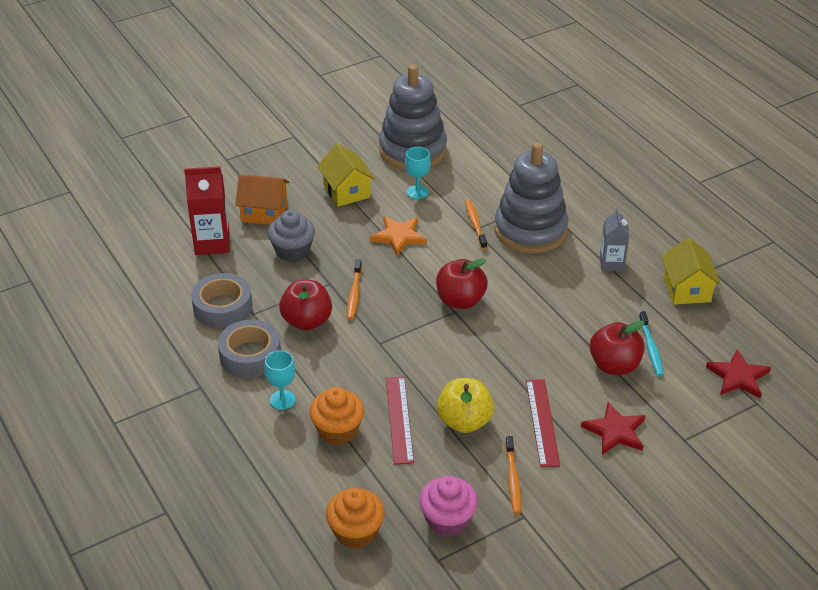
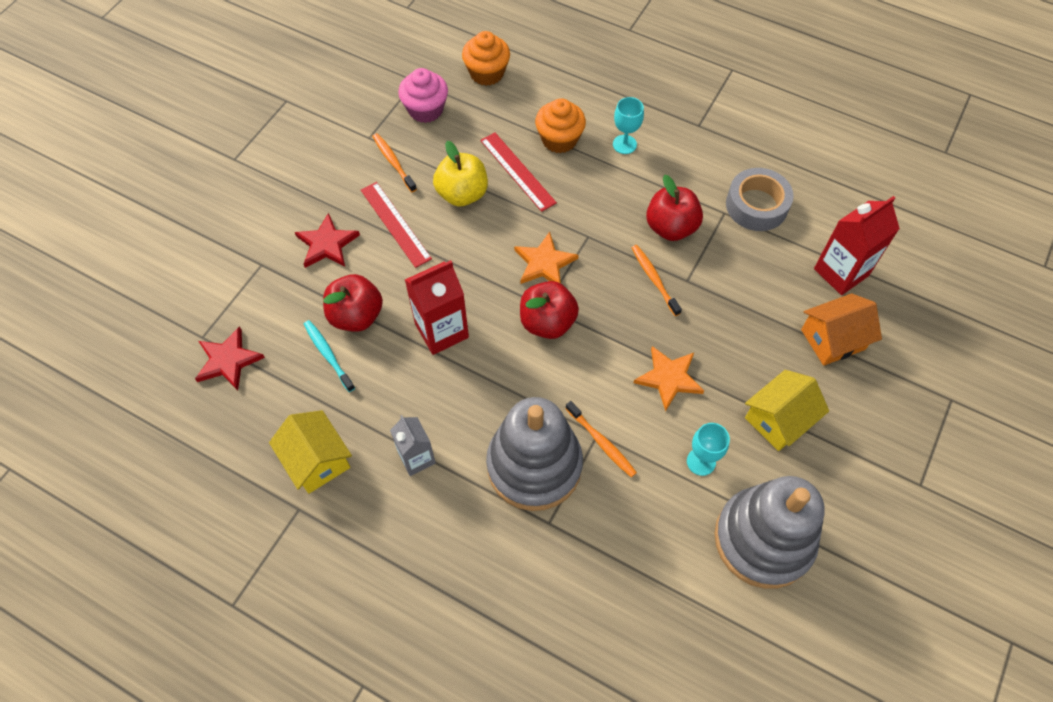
camera: 150 degrees right, 20 degrees up
grey tape [218,320,281,378] -> none
grey cupcake [268,210,315,262] -> none
yellow house [317,144,375,207] -> yellow house turned 75 degrees counterclockwise [745,370,829,451]
none -> red carton [405,260,469,355]
none -> orange star [514,232,579,284]

